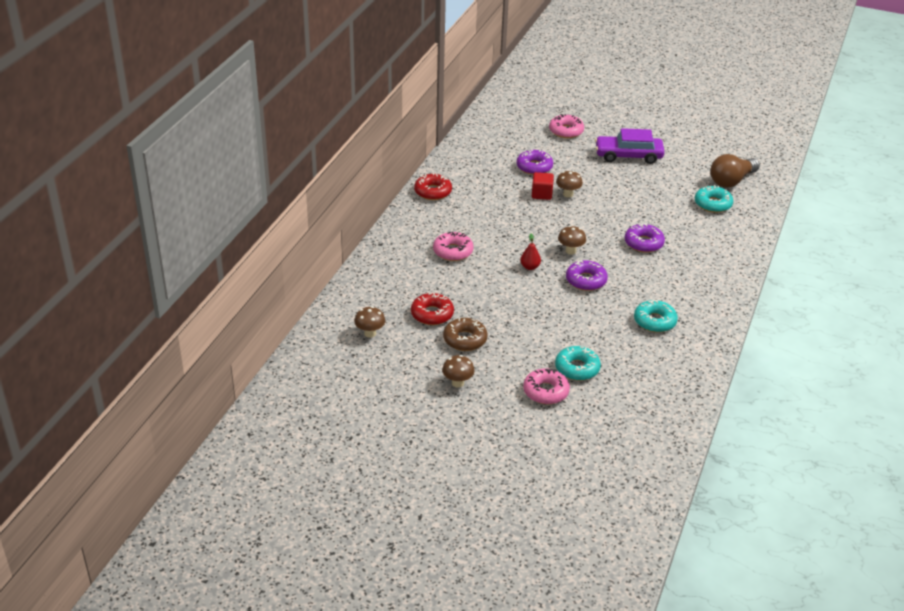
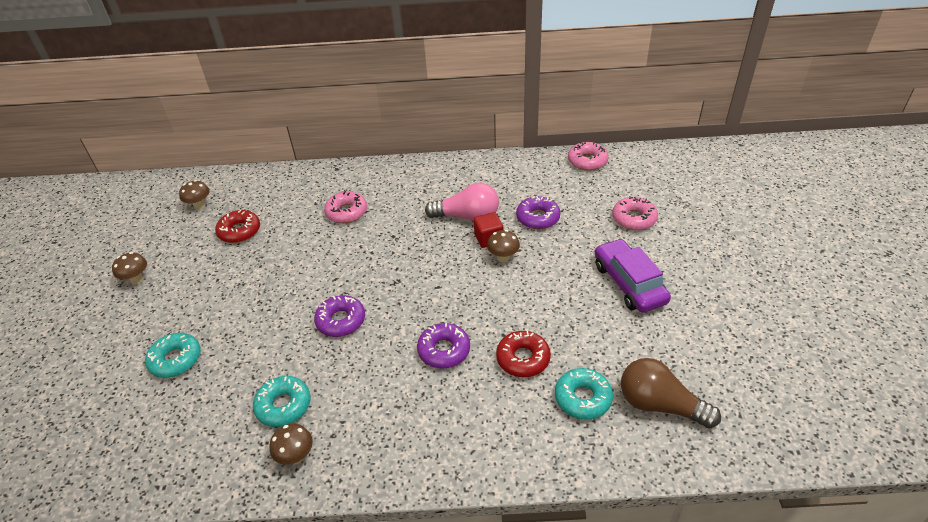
camera: 70 degrees right, 5 degrees up
red donut [414,173,452,200] -> red donut moved to [496,331,551,377]
brown donut [443,318,488,351] -> none
red pear [520,233,541,270] -> none
pink donut [523,369,570,404] -> pink donut moved to [568,141,609,171]
brown mushroom [558,226,586,254] -> brown mushroom moved to [270,424,313,465]
none -> pink light bulb [425,183,499,221]

